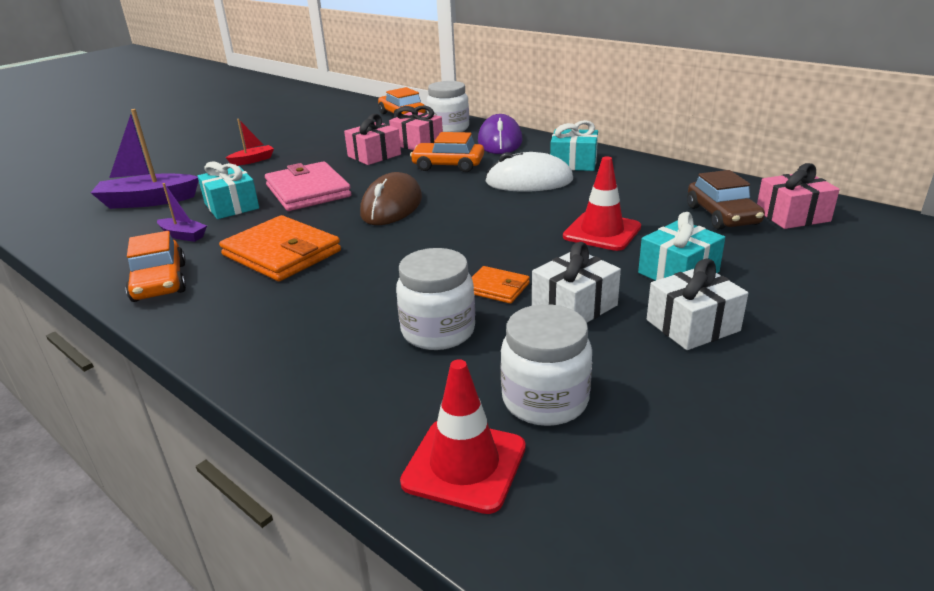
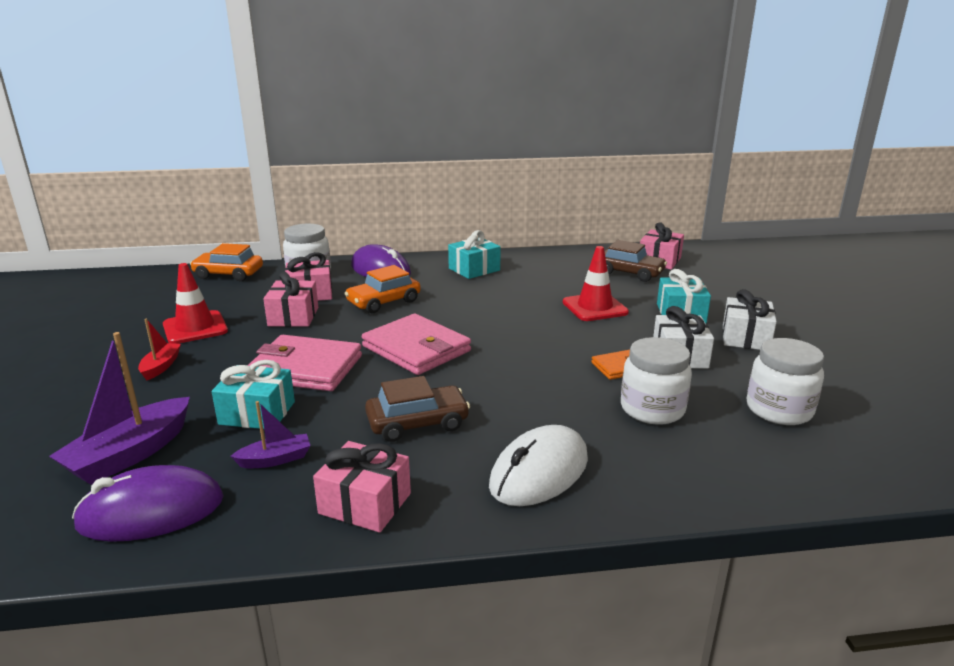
camera: 50 degrees left, 5 degrees down
orange car [126,231,186,302] -> pink gift [313,441,411,533]
orange wallet [219,215,341,281] -> brown car [365,376,470,442]
brown mouse [360,172,422,225] -> pink wallet [362,314,471,375]
red traffic cone [400,359,526,514] -> red traffic cone moved to [163,263,228,344]
white mouse [485,152,573,192] -> white mouse moved to [489,425,588,506]
none -> purple mouse [72,465,224,542]

